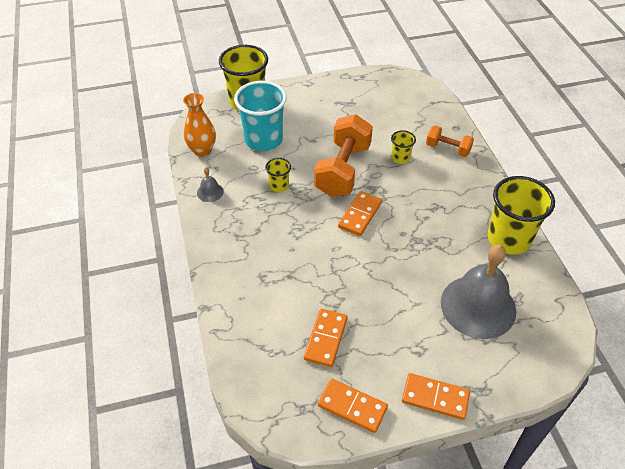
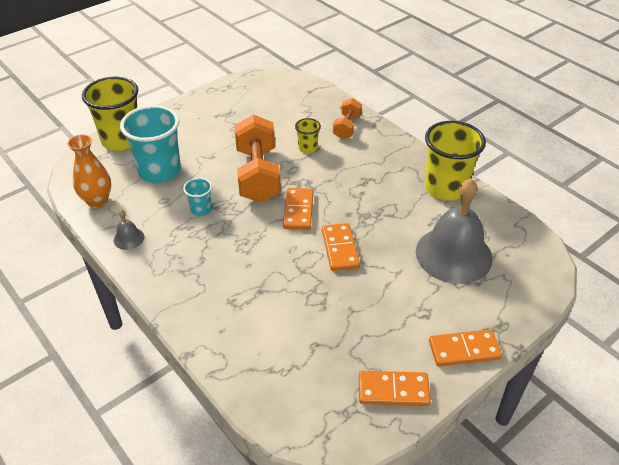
camera: 25 degrees left, 5 degrees down
yellow cup [265,158,291,192] -> turquoise cup [183,178,212,216]
orange domino [304,309,348,367] -> orange domino moved to [322,223,360,271]
orange dumbbell [426,125,474,157] -> orange dumbbell turned 75 degrees counterclockwise [333,98,362,139]

